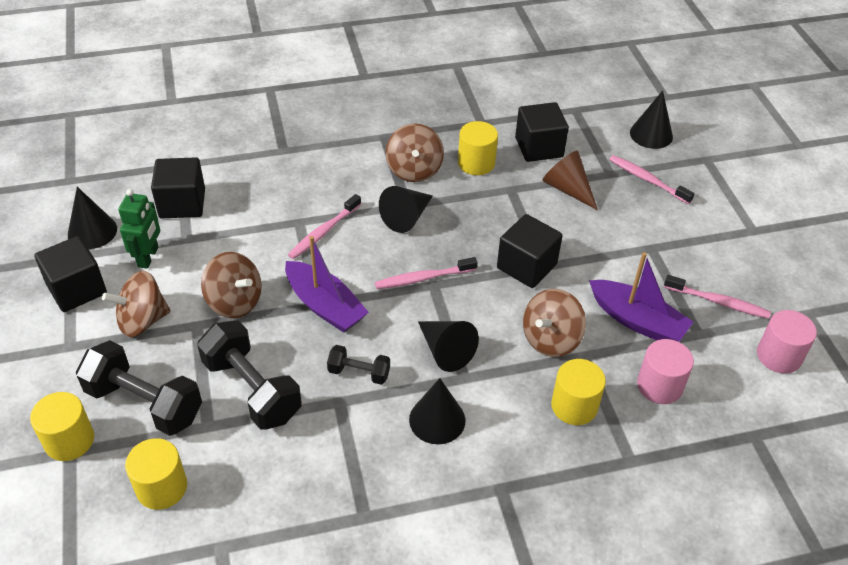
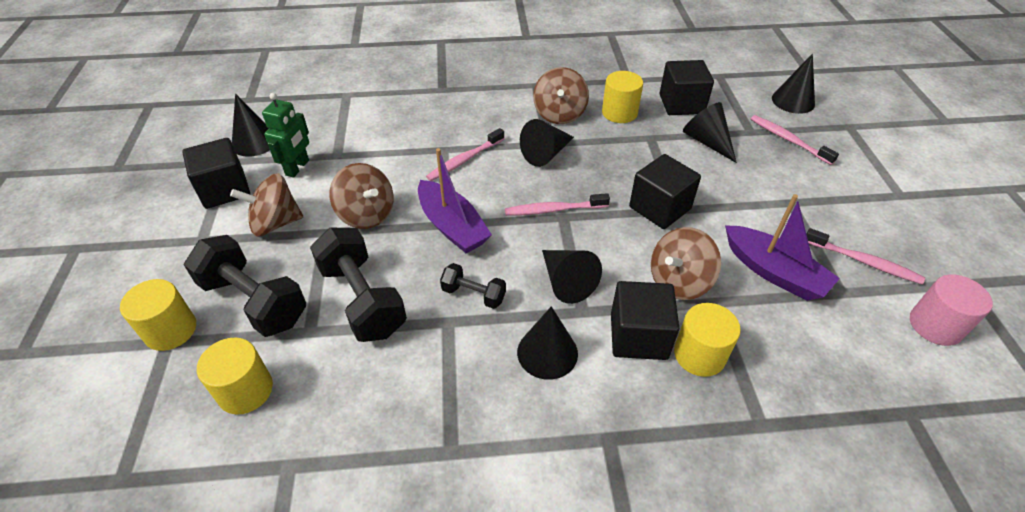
camera: 10 degrees right, 0 degrees up
black cube [151,157,205,218] -> black cube moved to [611,281,680,360]
brown cone [542,151,598,210] -> black cone [683,102,737,163]
pink cylinder [637,339,694,404] -> none

